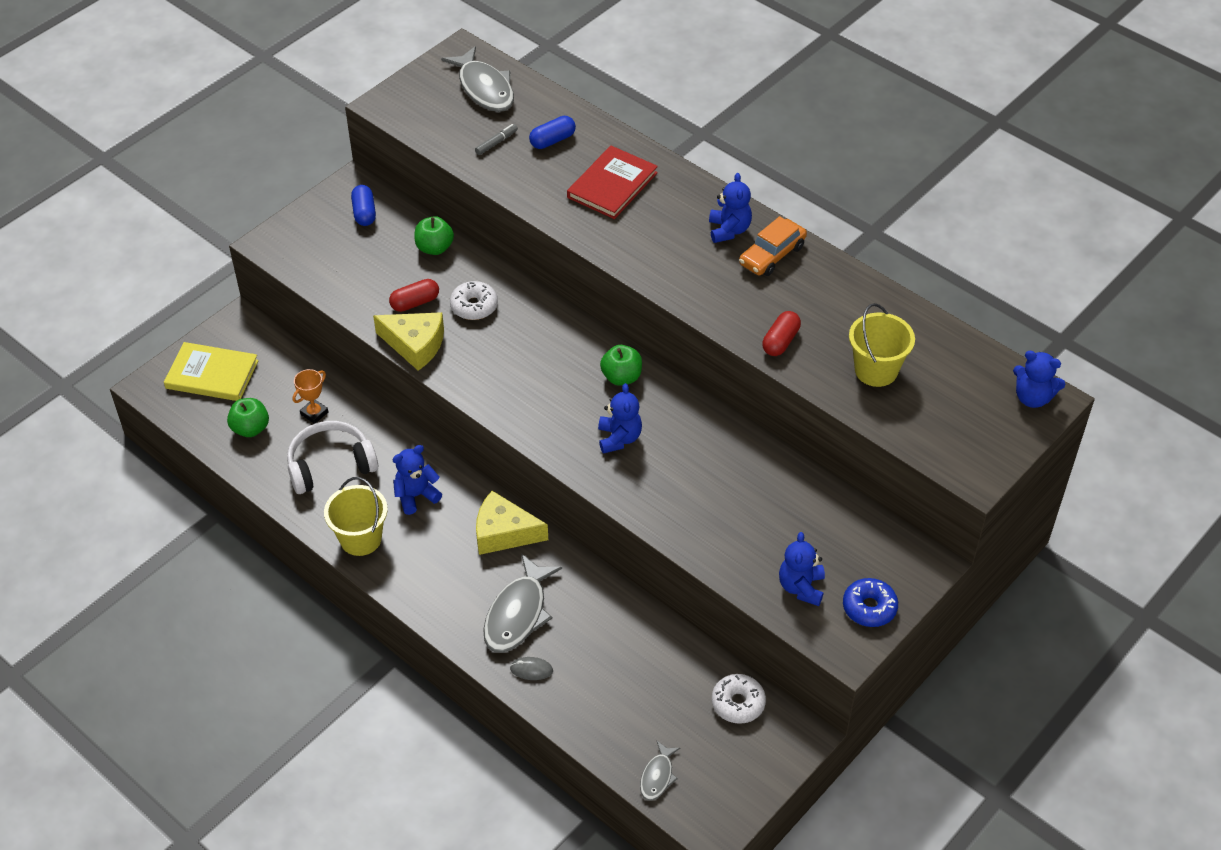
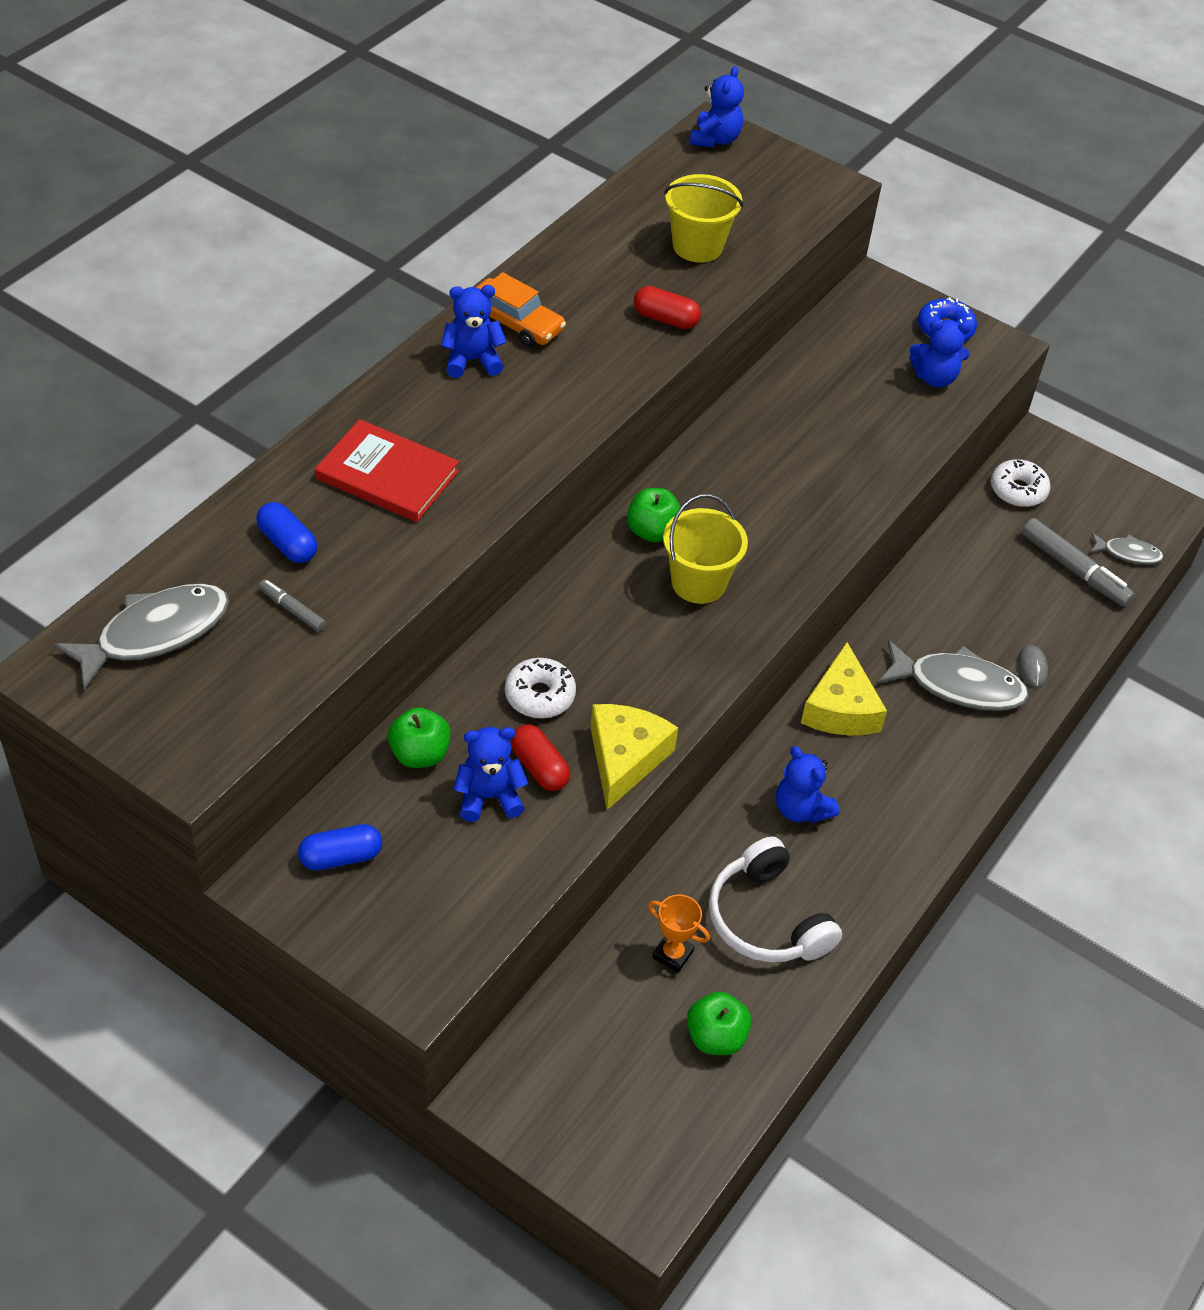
camera: 100 degrees left, 0 degrees up
yellow book [164,342,258,401] -> none
yellow bucket [324,477,388,556] -> yellow bucket moved to [663,494,748,604]
blue teddy bear [598,383,642,454] -> blue teddy bear moved to [454,727,528,822]
none -> grey marker [1022,518,1135,607]

